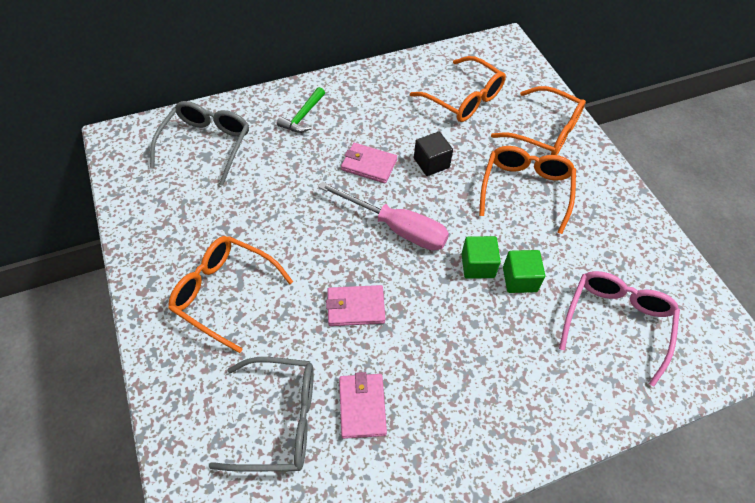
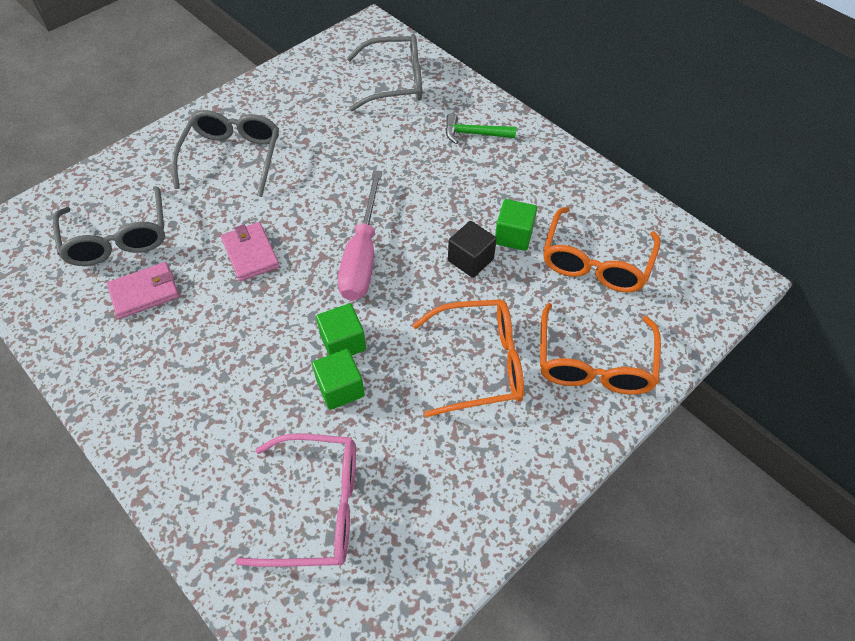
camera: 70 degrees right, 0 degrees up
orange glasses [168,236,293,353] -> grey glasses [172,110,279,197]
pink wallet [341,143,397,184] -> none
none -> green cube [495,199,537,251]

